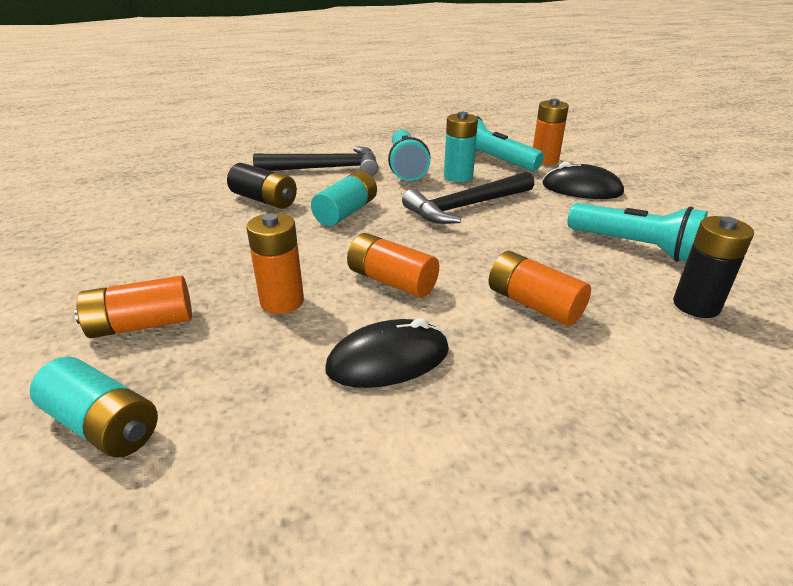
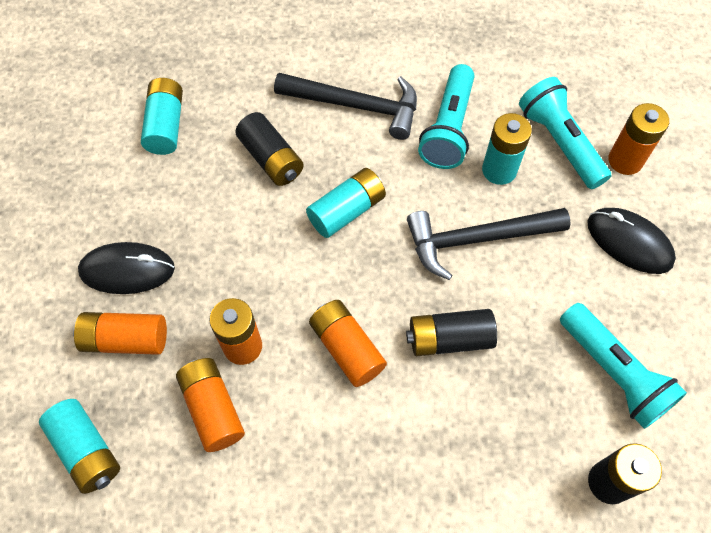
camera: 20 degrees right, 30 degrees up
black mouse [325,318,449,388] -> black mouse moved to [78,242,175,294]
orange battery [489,251,591,326] -> orange battery moved to [176,358,245,452]
none -> turquoise battery [141,78,183,155]
none -> black battery [406,309,497,356]

